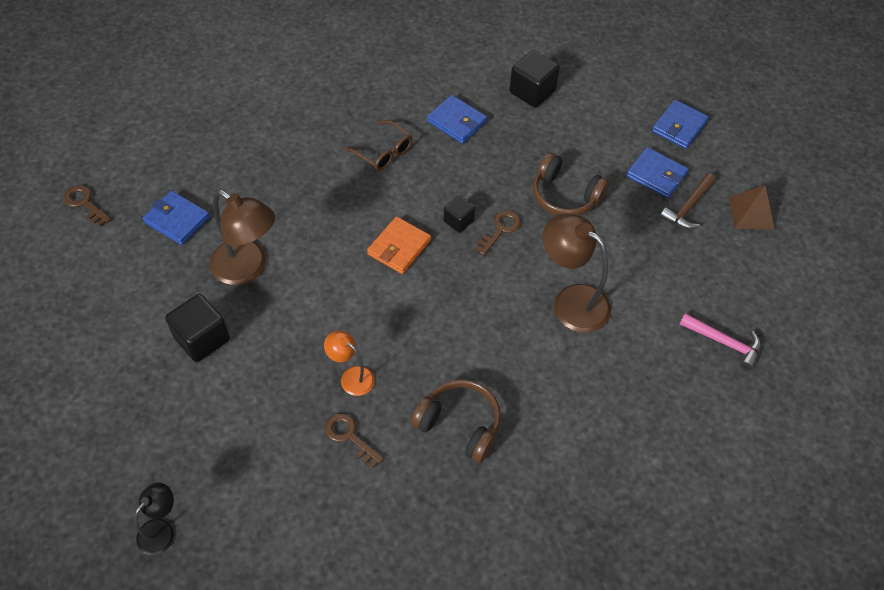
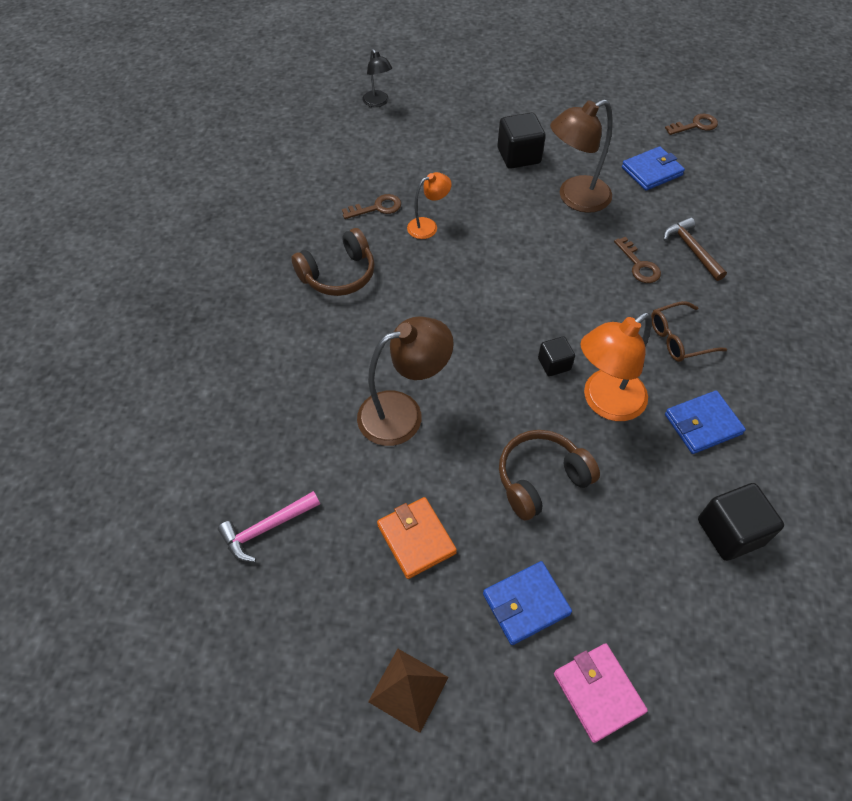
camera: 120 degrees right, 0 degrees up
orange wallet [367,217,431,274] -> orange wallet moved to [377,497,457,579]
brown key [474,210,521,255] -> brown key moved to [614,237,661,283]
blue wallet [652,100,709,149] -> pink wallet [554,643,648,743]
brown hammer [660,173,716,229] -> brown hammer moved to [663,217,727,281]
none -> orange lamp [580,312,652,421]

